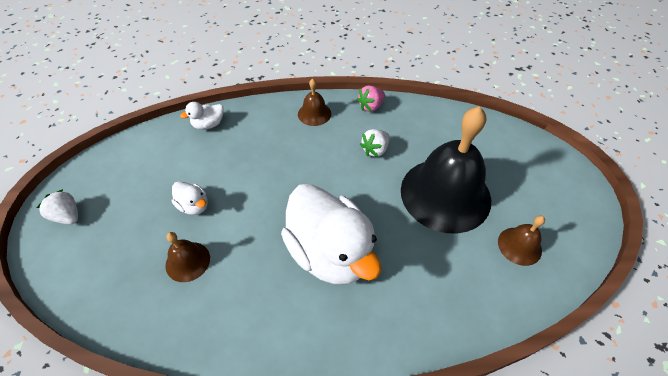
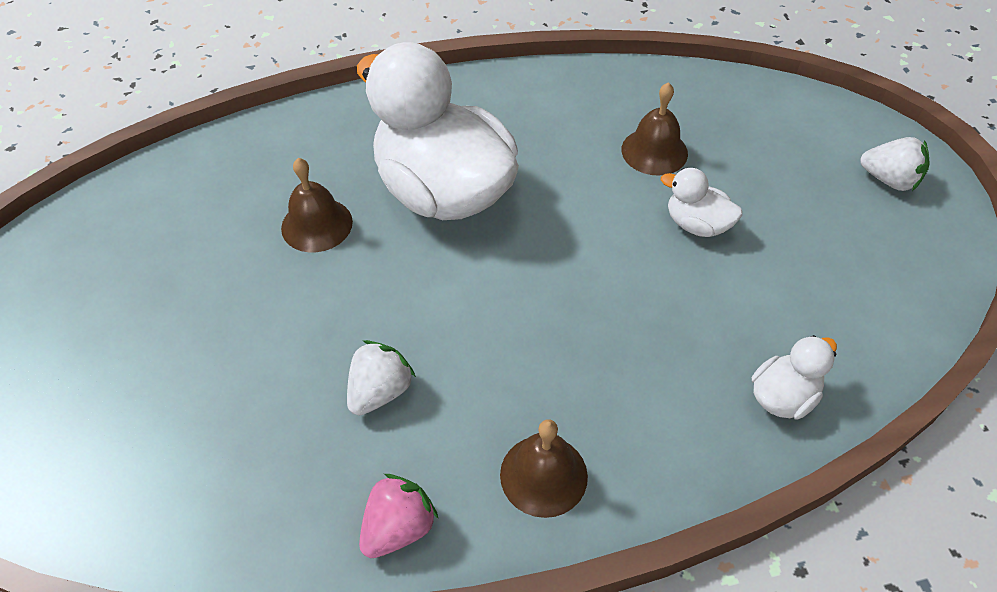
camera: 170 degrees right, 0 degrees up
black bell [401,106,491,234] -> none
brown bell [498,216,545,266] -> brown bell moved to [281,158,353,252]

